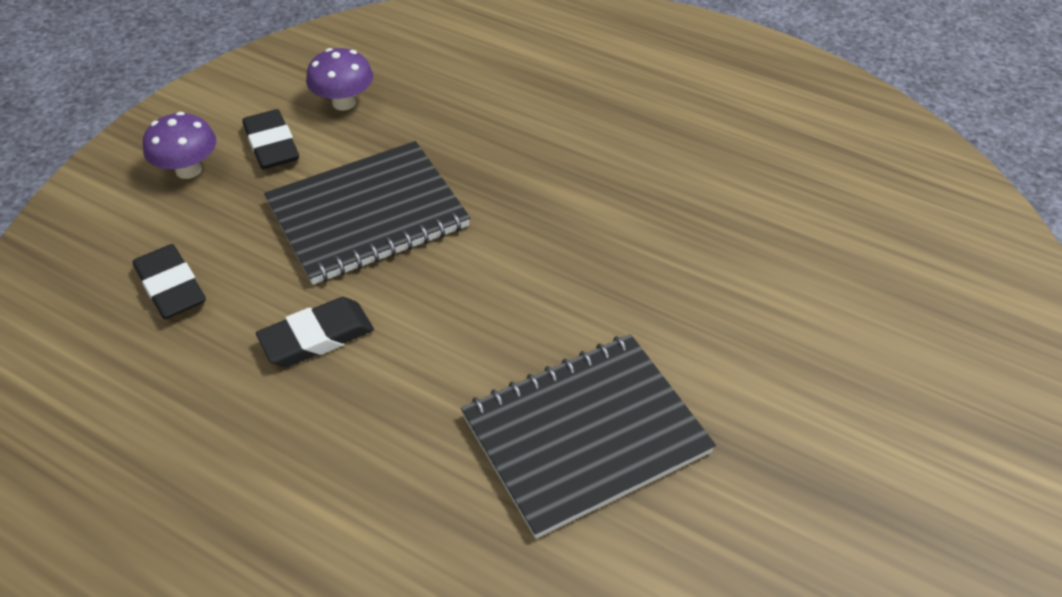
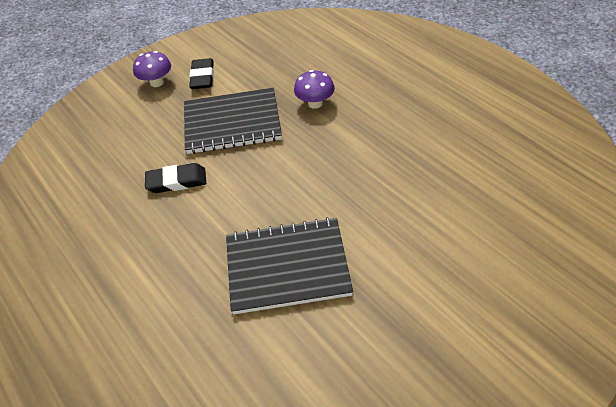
camera: 25 degrees right, 0 degrees up
black eraser [133,244,206,319] -> none
purple mushroom [306,48,373,110] -> purple mushroom moved to [294,70,335,109]

